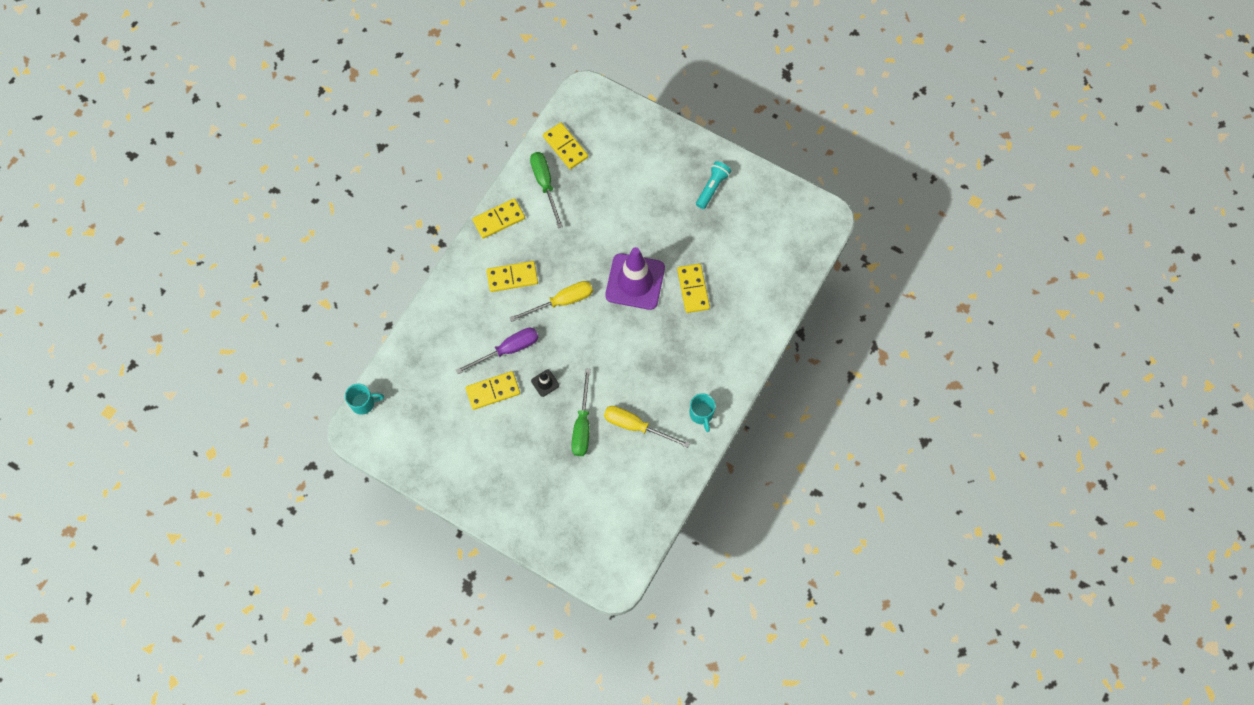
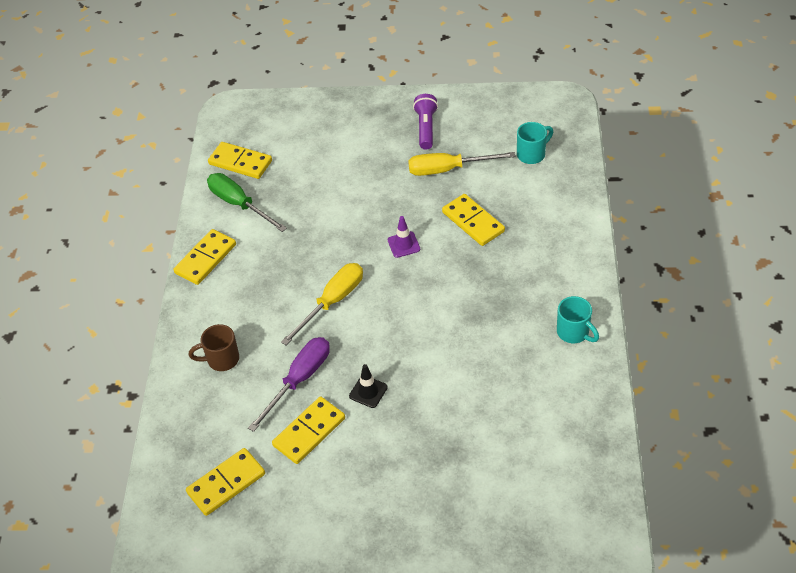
camera: 25 degrees left, 20 degrees down
turquoise mug [345,384,384,415] -> turquoise mug moved to [517,122,553,164]
yellow domino [486,261,538,292] -> yellow domino moved to [186,448,265,516]
green screwdriver [571,368,591,456] -> none
yellow screwdriver [604,406,690,448] -> yellow screwdriver moved to [408,152,515,176]
purple traffic cone [605,247,665,310] -> purple traffic cone [387,216,420,258], size x0.41
turquoise flashlight [696,161,731,209] -> purple flashlight [413,94,438,150]
none -> brown mug [189,324,239,371]

